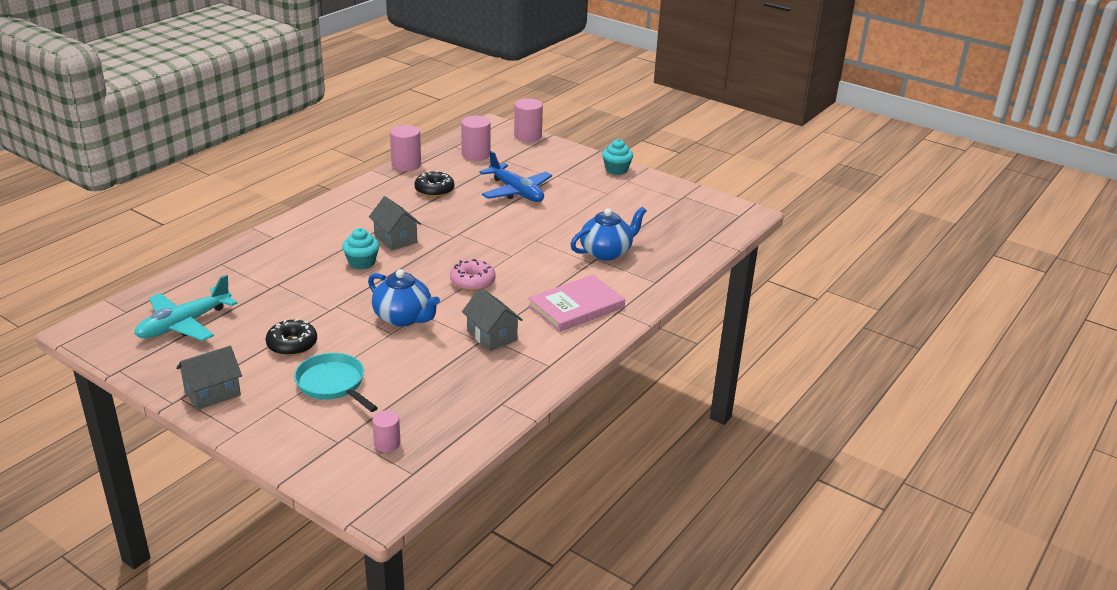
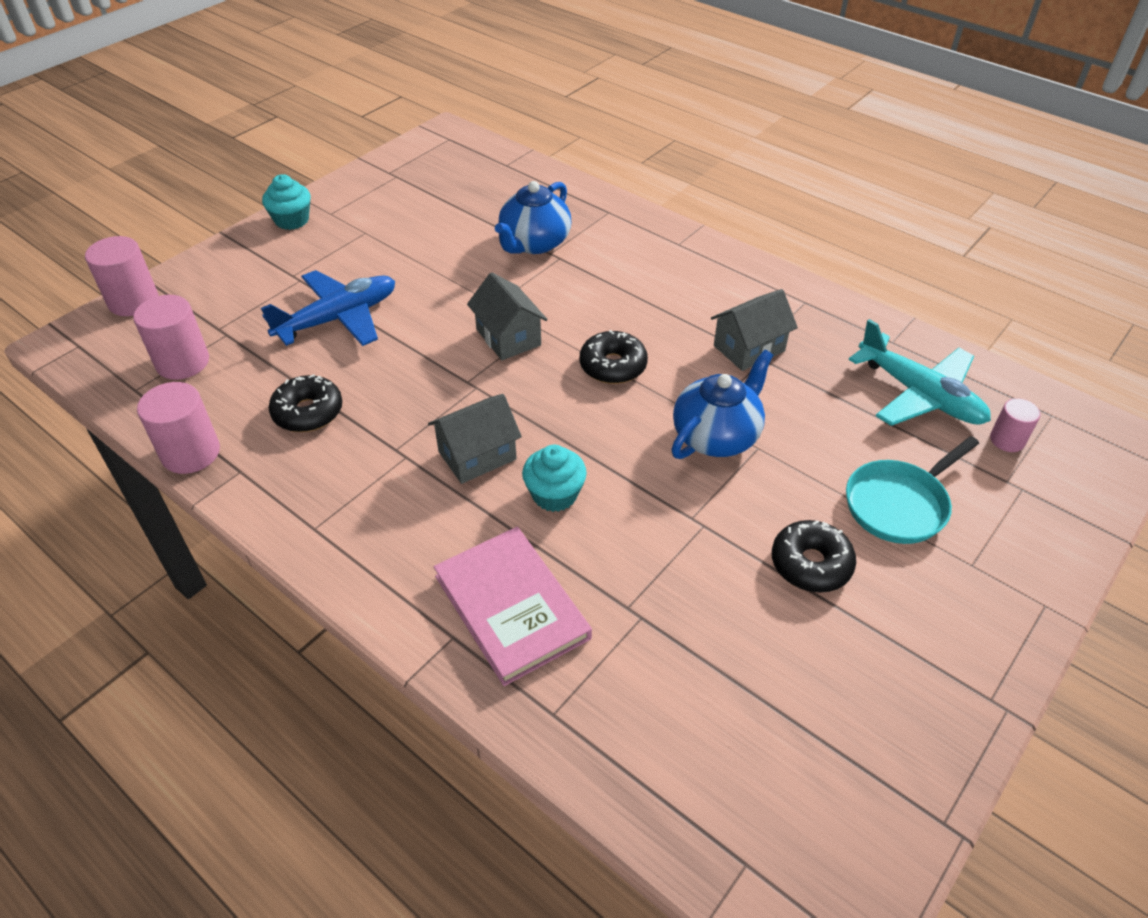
camera: 85 degrees left, 15 degrees up
turquoise plane [134,275,237,341] -> turquoise plane moved to [849,319,991,426]
grey house [176,346,242,410] -> grey house moved to [467,272,548,360]
pink donut [450,259,496,291] -> black donut [580,330,648,384]
pink book [528,275,625,332] -> pink book moved to [434,527,592,686]
blue teapot [570,207,646,261] -> blue teapot turned 120 degrees counterclockwise [495,181,571,254]

